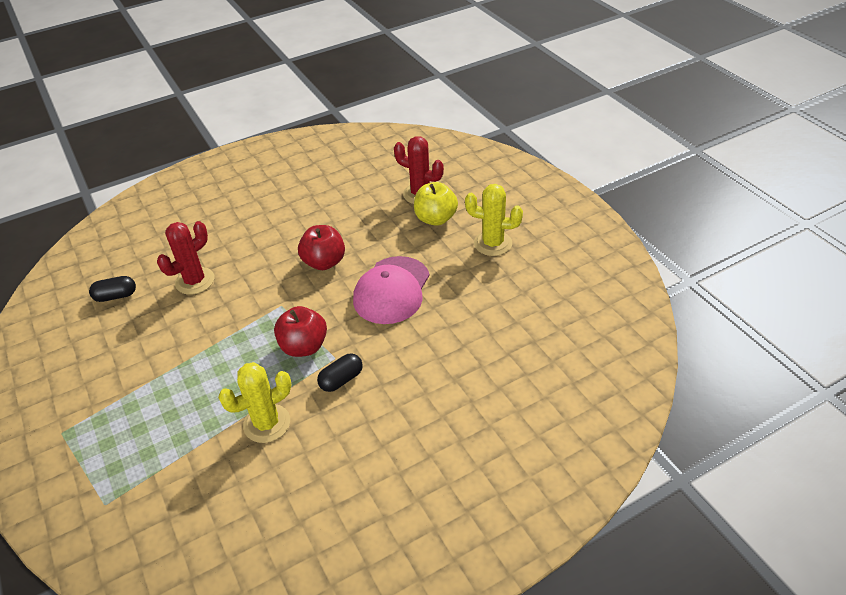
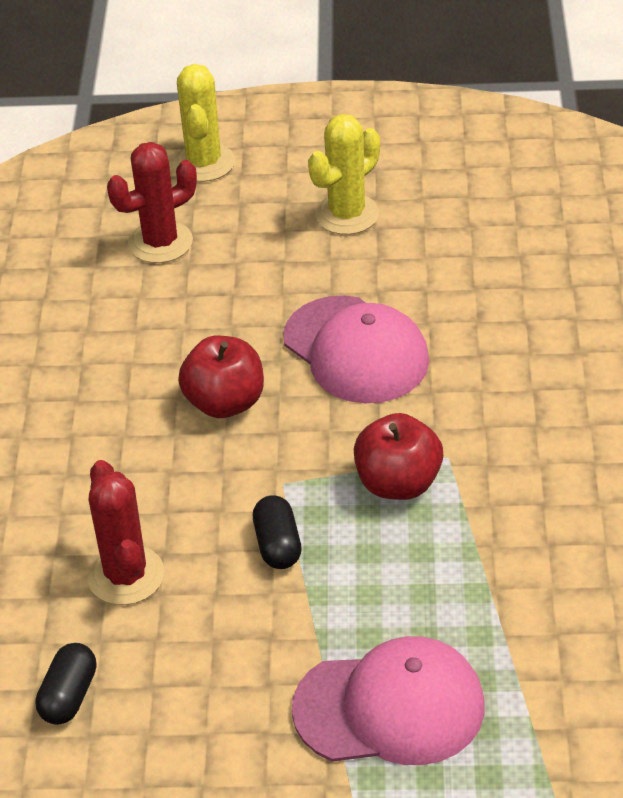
camera: 60 degrees left, 0 degrees up
yellow cactus [218,362,292,443] -> yellow cactus moved to [173,64,235,182]
black capsule [317,353,363,392] -> black capsule moved to [253,495,301,569]
yellow apple [414,182,458,226] -> none
none -> pink cap [292,636,485,765]

